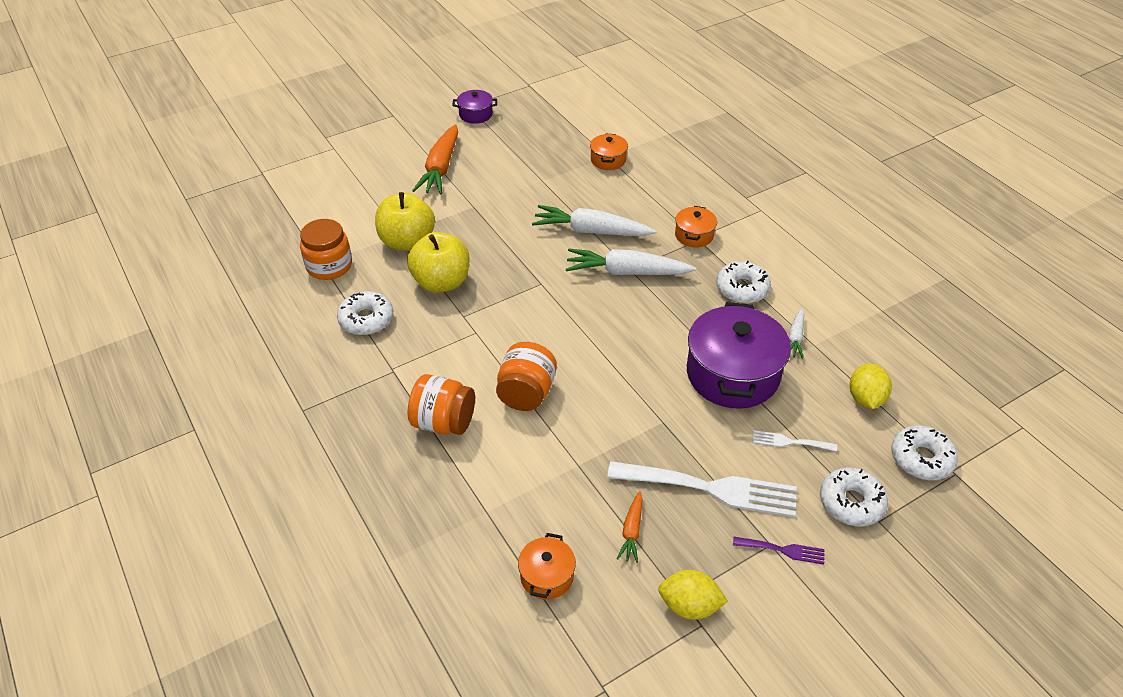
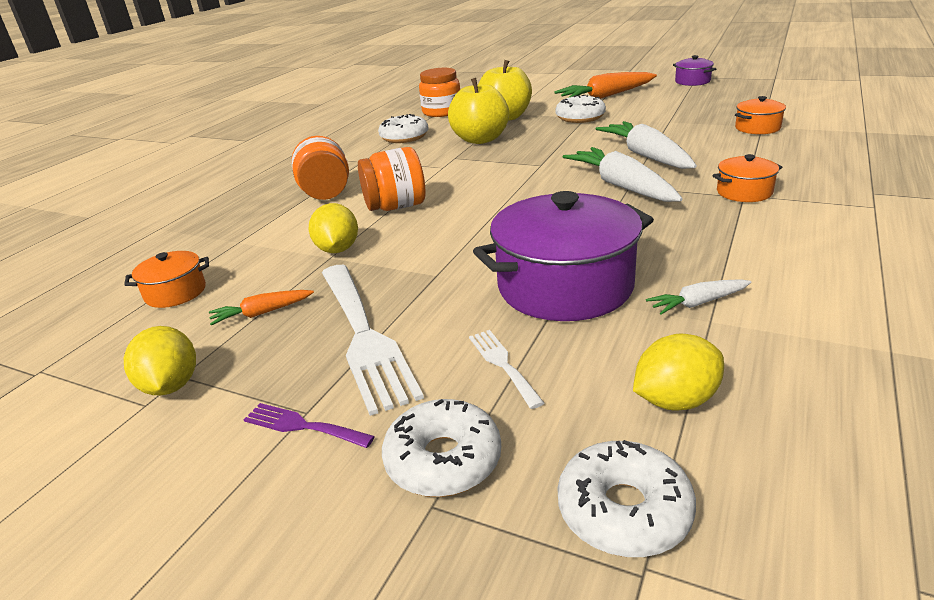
camera: 60 degrees right, 15 degrees down
white donut [716,261,771,304] -> white donut moved to [555,95,606,123]
purple fork [733,537,824,565] -> purple fork turned 135 degrees clockwise [244,403,375,448]
none -> yellow lemon [308,203,358,253]

